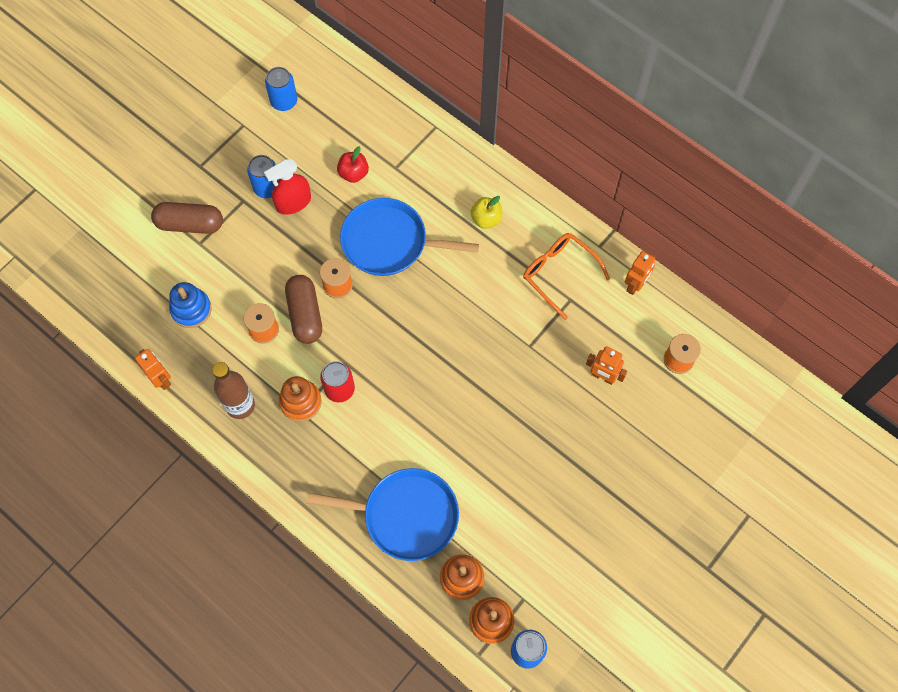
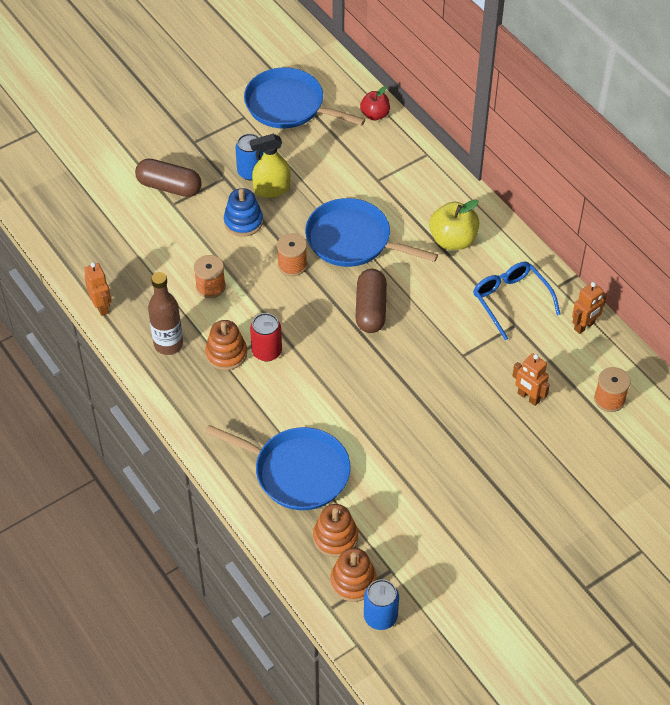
camera: 15 degrees right, 15 degrees down
blue stacking toy [169,282,212,328] -> blue stacking toy moved to [224,188,263,237]
red spray bottle [264,159,311,215] -> yellow spray bottle [250,134,291,198]
blue can [265,67,297,111] -> blue pan [244,67,365,129]
brown capsule [285,275,322,344] -> brown capsule moved to [355,269,387,333]
red apple [337,146,369,183] -> red apple moved to [360,86,390,120]
yellow apple [470,196,502,229] -> yellow apple [429,199,479,250], size x1.56
orange glasses [523,233,610,320] -> blue glasses [473,262,561,340]

